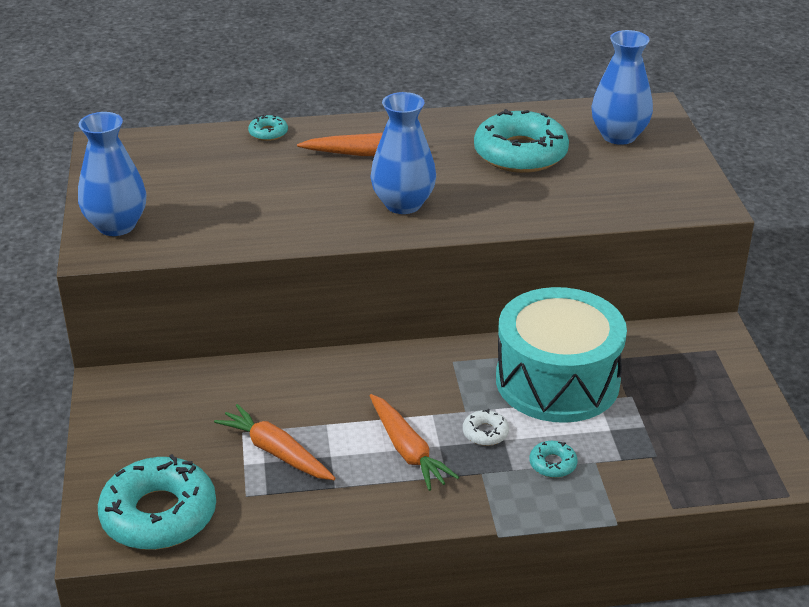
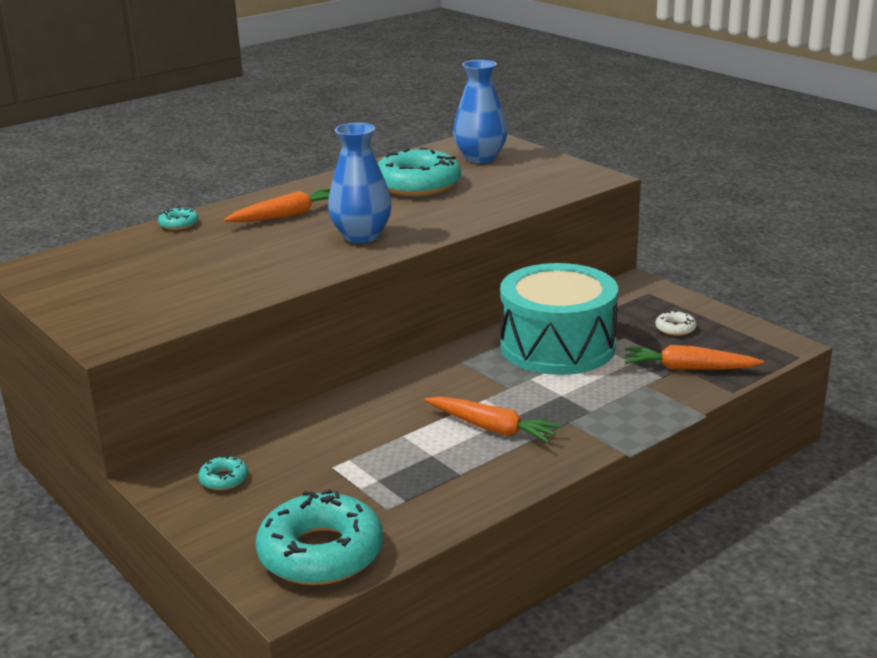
camera: 30 degrees left, 10 degrees down
blue vase [78,112,146,236] -> none
orange carrot [214,404,335,480] -> orange carrot moved to [625,345,764,370]
white donut [463,409,509,446] -> white donut moved to [655,311,696,336]
turquoise donut [529,441,577,478] -> turquoise donut moved to [198,455,248,491]

